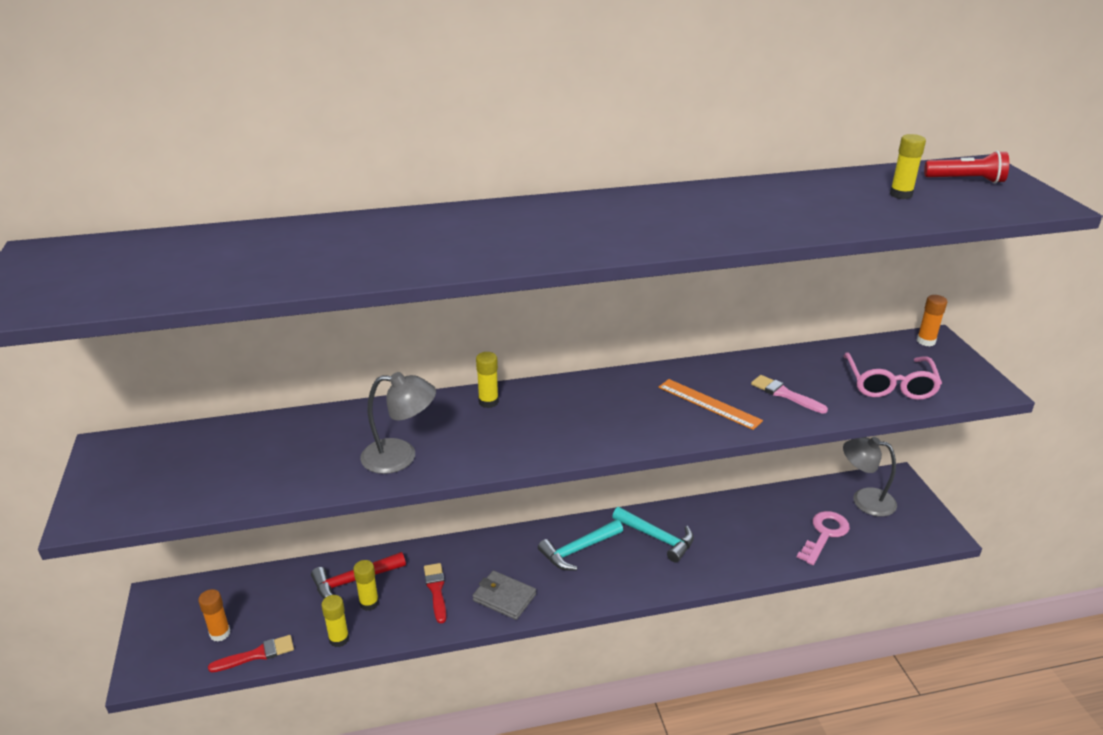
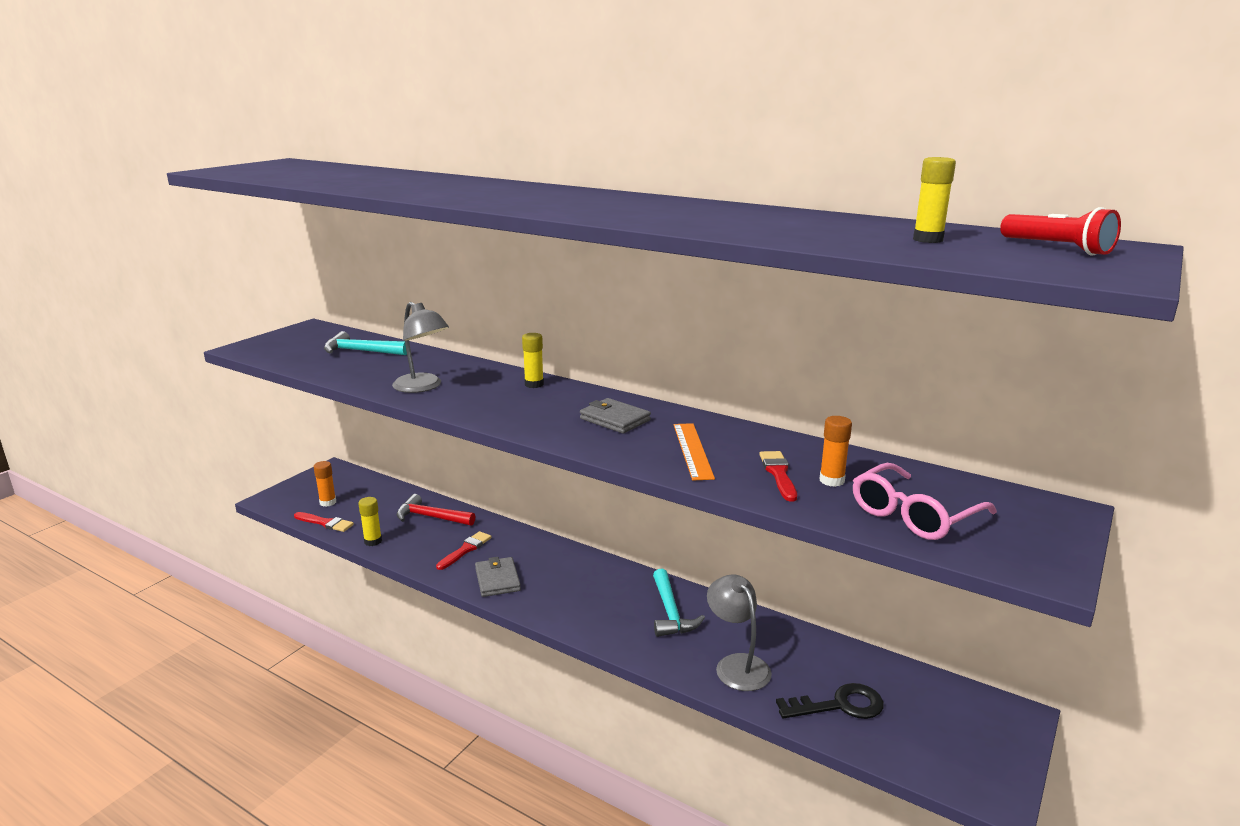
camera: 45 degrees right, 10 degrees down
yellow glue stick [353,560,379,611] -> none
turquoise hammer [538,520,623,570] -> turquoise hammer moved to [324,331,407,355]
pink brush [751,375,828,414] -> red brush [759,451,797,502]
pink key [797,511,850,565] -> black key [776,683,884,719]
grey lamp [843,437,897,517] -> grey lamp moved to [707,574,772,691]
orange glue stick [917,295,947,346] -> orange glue stick moved to [819,416,852,487]
none -> grey wallet [580,398,651,433]

